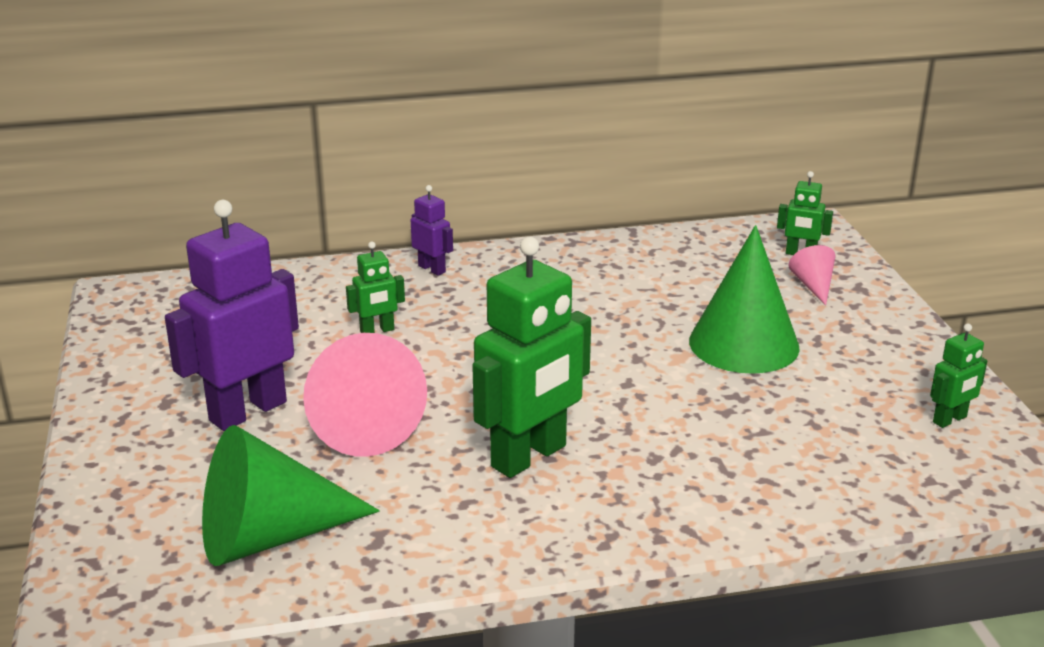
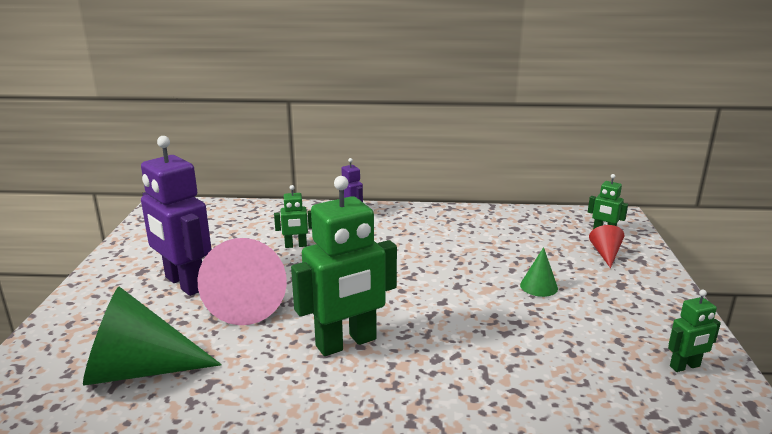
camera: 15 degrees right, 5 degrees down
purple robot [165,200,299,431] -> purple robot turned 105 degrees counterclockwise [141,136,212,296]
green cone [689,225,800,374] -> green cone [520,247,558,297], size x0.47
pink cone [789,245,835,305] -> red cone [589,225,624,268]

